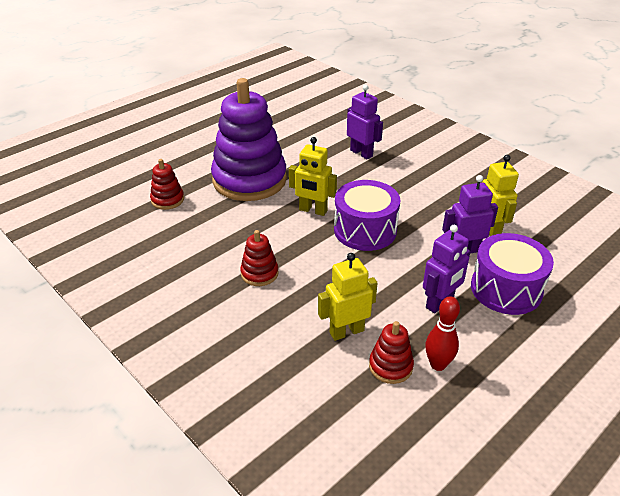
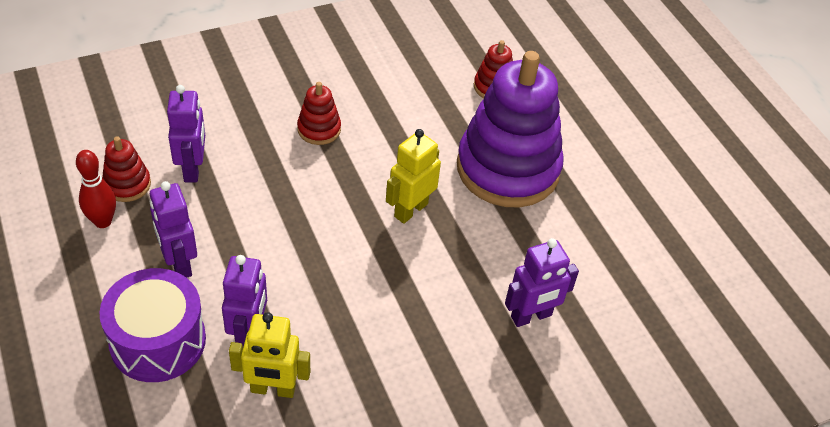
camera: 105 degrees right, 10 degrees up
yellow robot [318,253,377,341] -> purple robot [167,85,205,182]
purple drum [334,180,400,251] -> none

